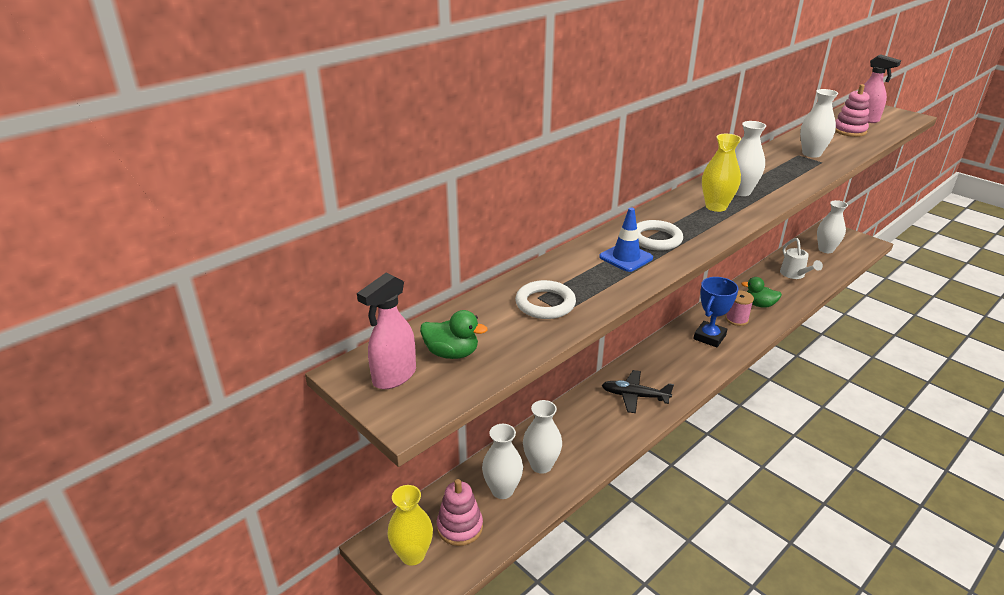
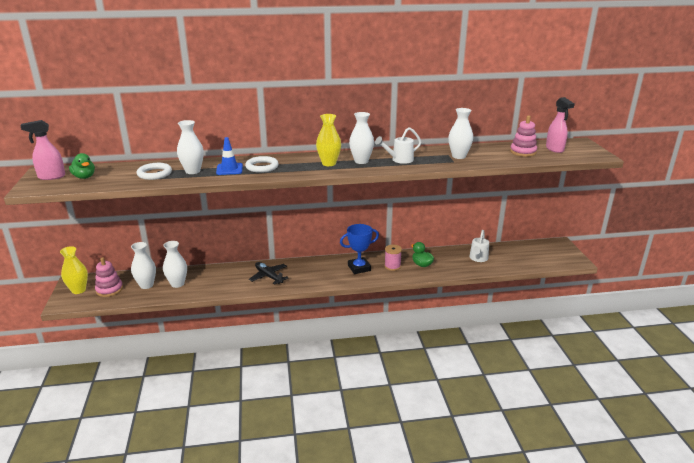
camera: 35 degrees right, 5 degrees down
white vase [817,200,848,253] -> white vase moved to [177,120,204,174]
none -> white watering can [375,127,421,164]

